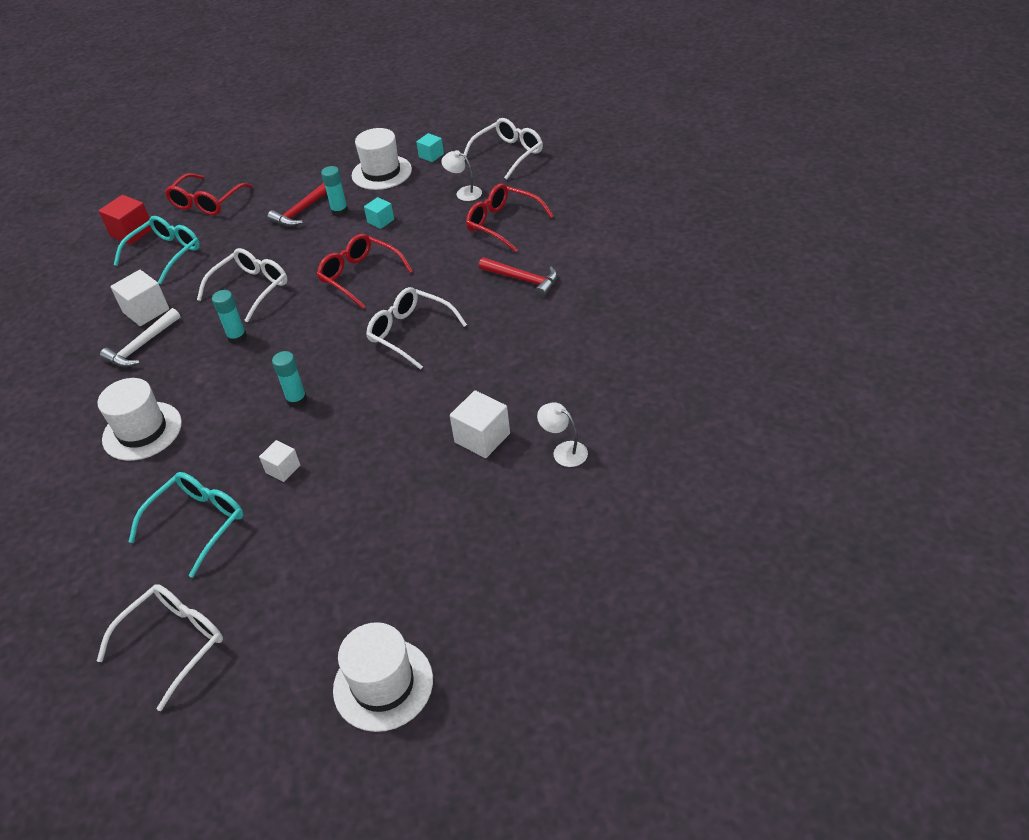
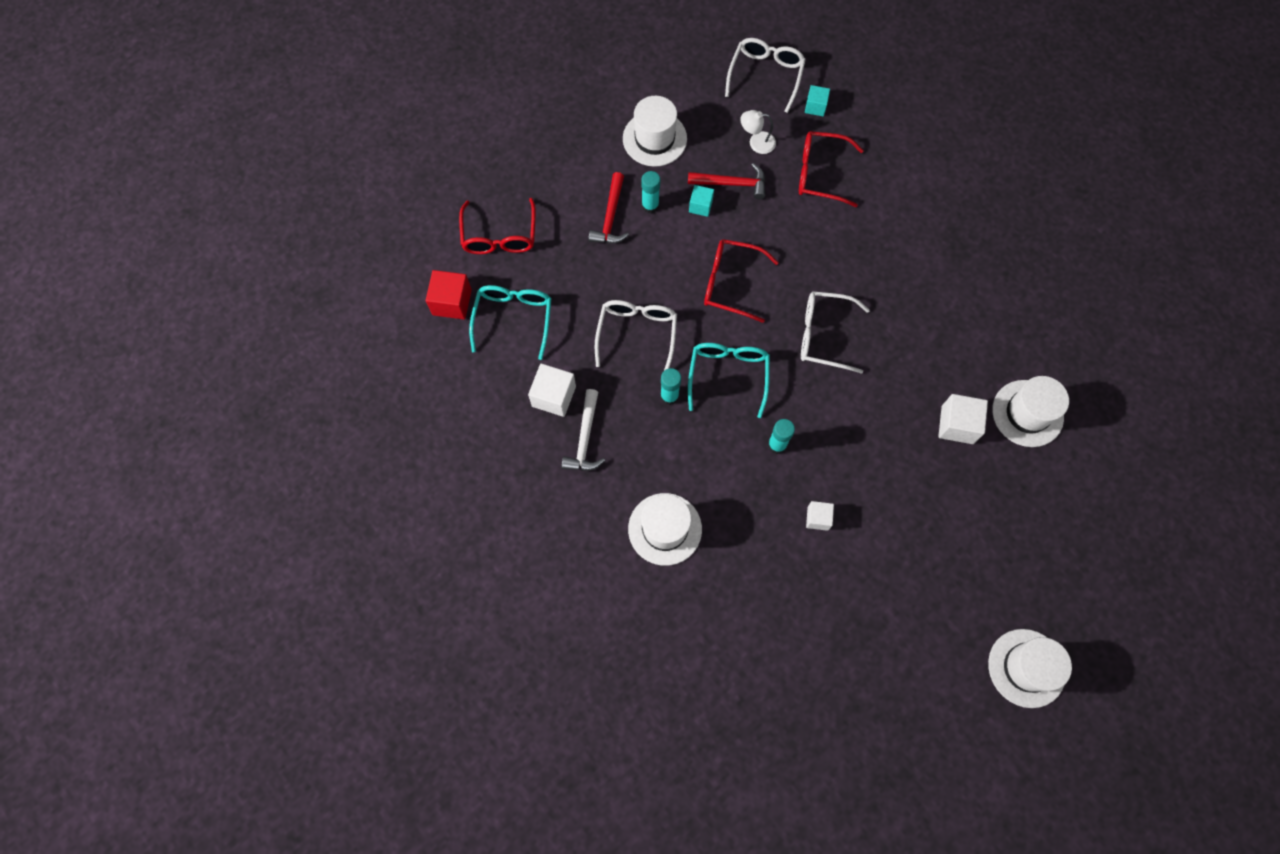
camera: 30 degrees left, 25 degrees up
white glasses [97,584,223,711] -> none
turquoise glasses [129,472,244,578] -> turquoise glasses moved to [688,343,770,418]
turquoise cube [416,133,444,162] -> turquoise cube moved to [805,85,830,116]
red hammer [479,257,558,298] -> red hammer moved to [688,163,765,199]
white lamp [537,402,588,467] -> white hat [992,376,1069,447]

